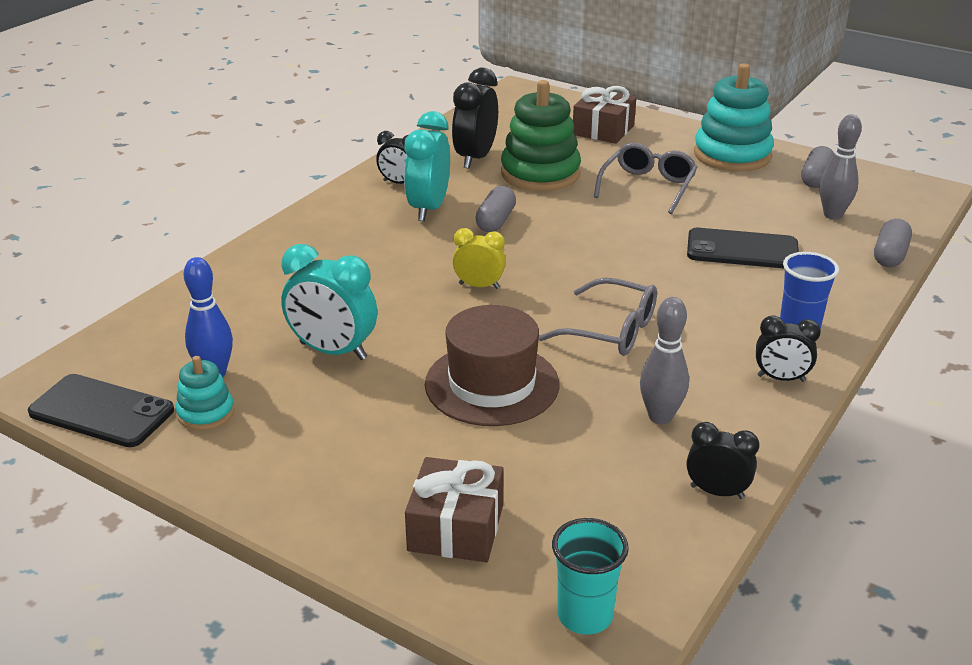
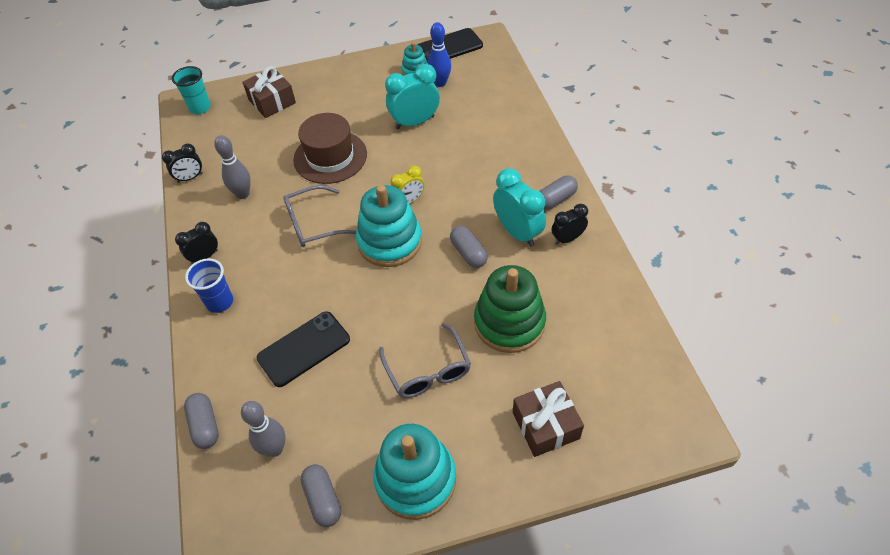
camera: 135 degrees right, 20 degrees up
black clock [452,68,498,169] -> none
none -> turquoise stacking toy [356,185,422,267]
none -> grey capsule [540,175,578,210]

